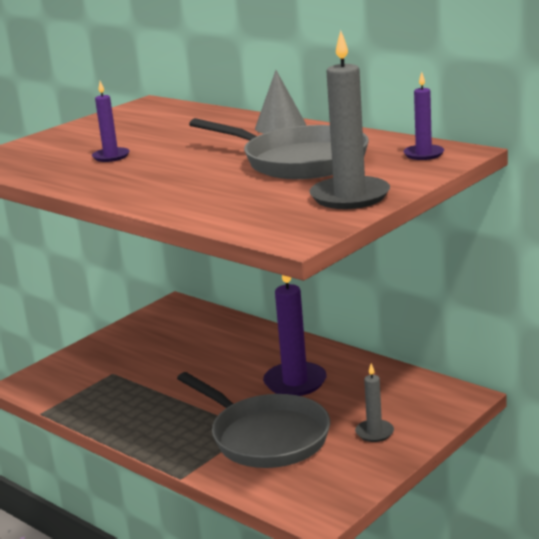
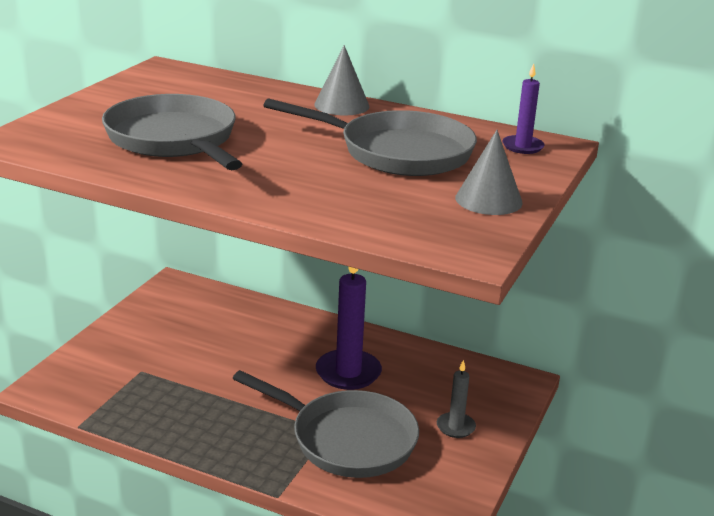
camera: 20 degrees left, 5 degrees up
purple candle [92,81,130,162] -> grey pan [102,94,242,170]
grey candle [309,30,390,209] -> grey cone [455,130,523,215]

